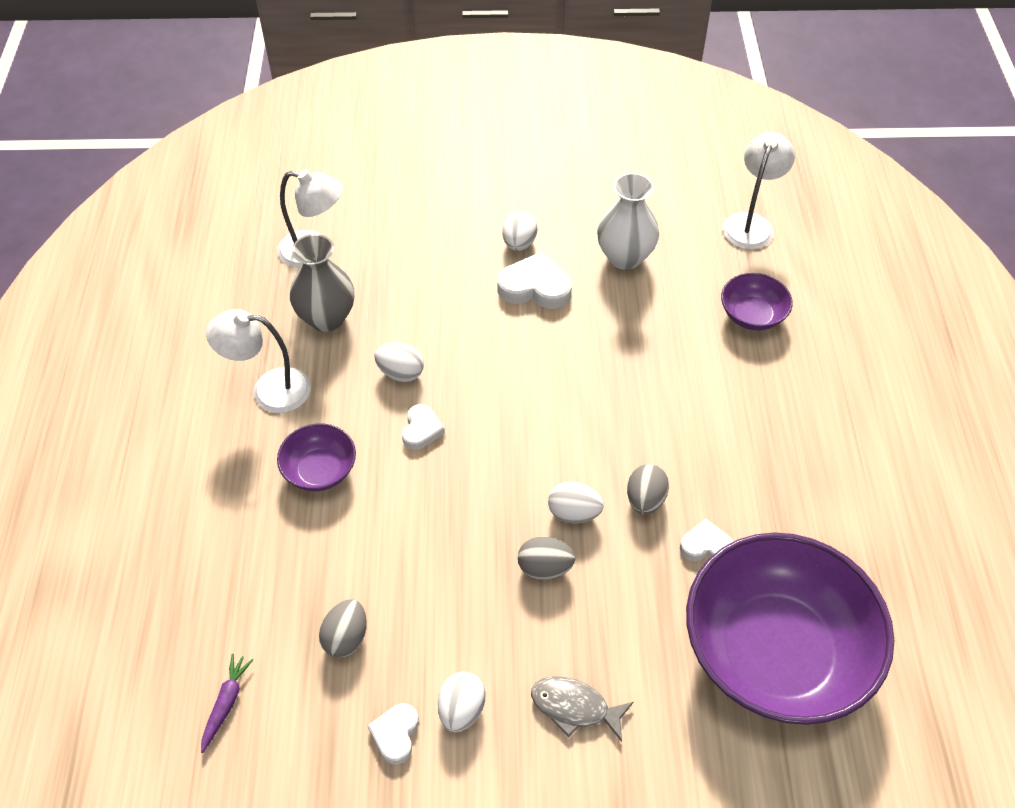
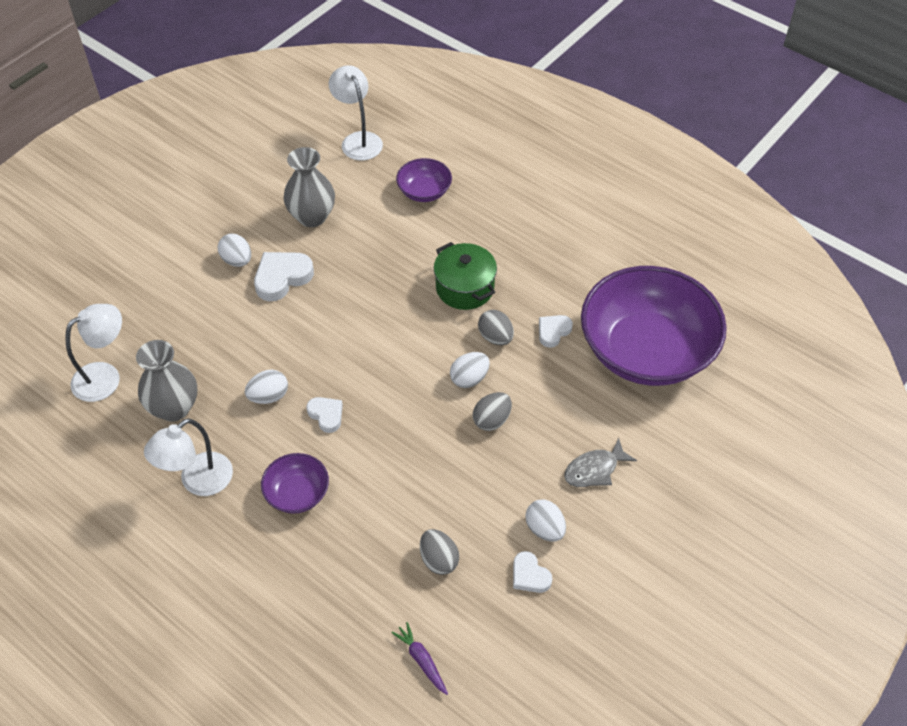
camera: 50 degrees left, 0 degrees up
white vase [597,173,659,270] -> grey vase [283,147,335,227]
none -> green pot [434,242,497,310]

